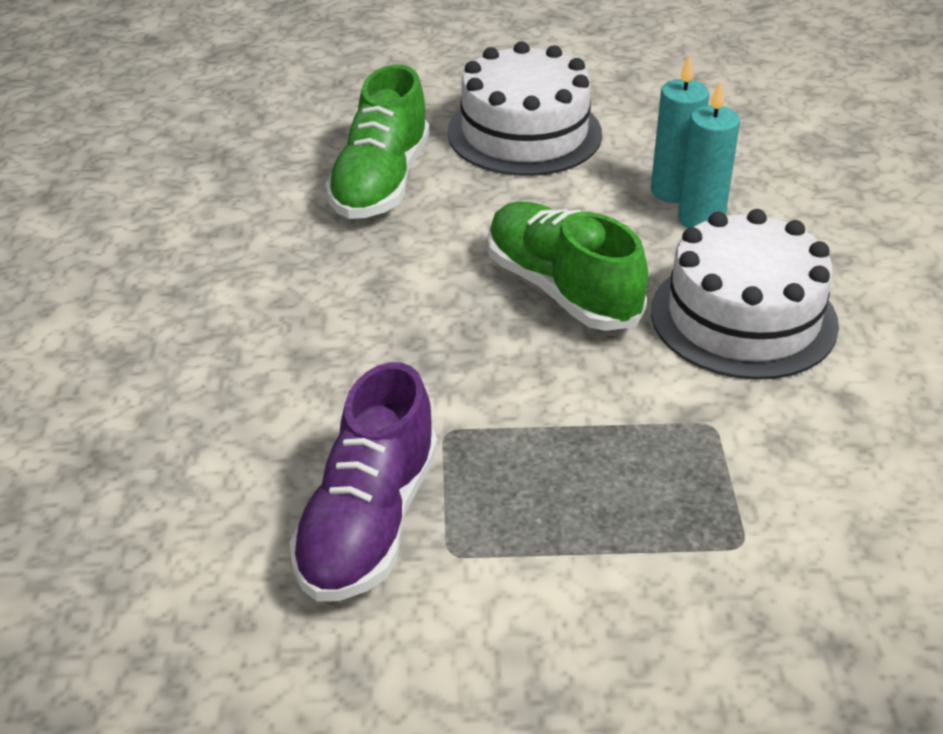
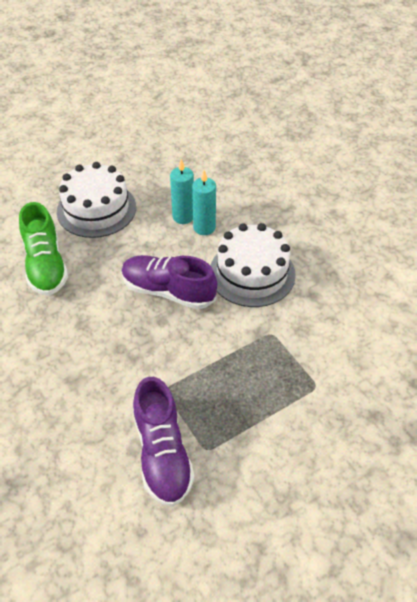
camera: 30 degrees left, 10 degrees up
green shoe [487,202,648,331] -> purple shoe [121,255,217,309]

